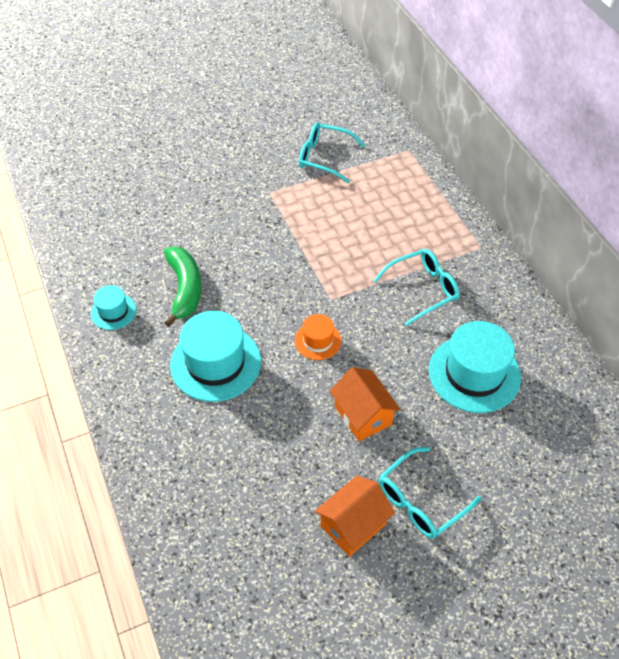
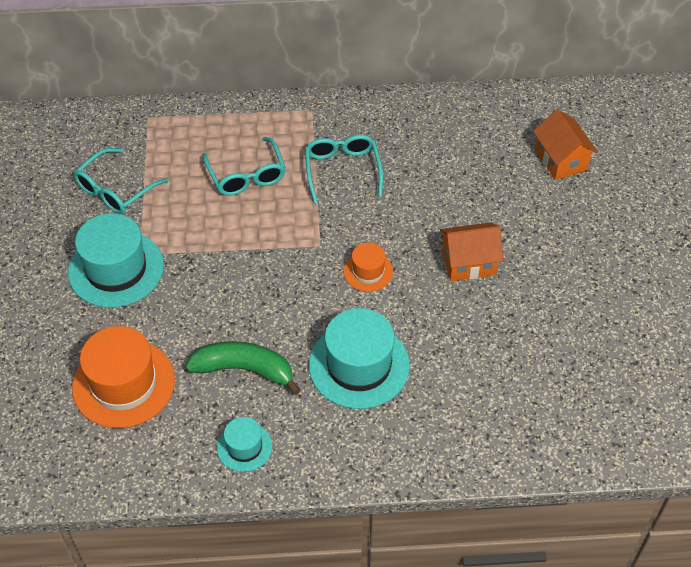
camera: 70 degrees left, 0 degrees up
orange house [315,476,395,557] -> orange house moved to [533,109,598,180]
turquoise glasses [379,447,481,539] -> turquoise glasses moved to [203,137,286,196]
turquoise hat [429,321,521,413] -> turquoise hat moved to [68,213,164,308]
none -> orange hat [72,326,175,428]

